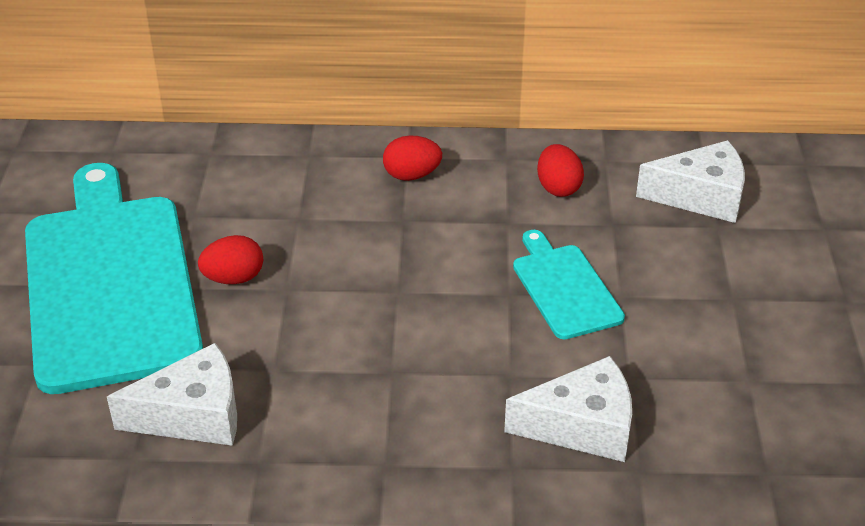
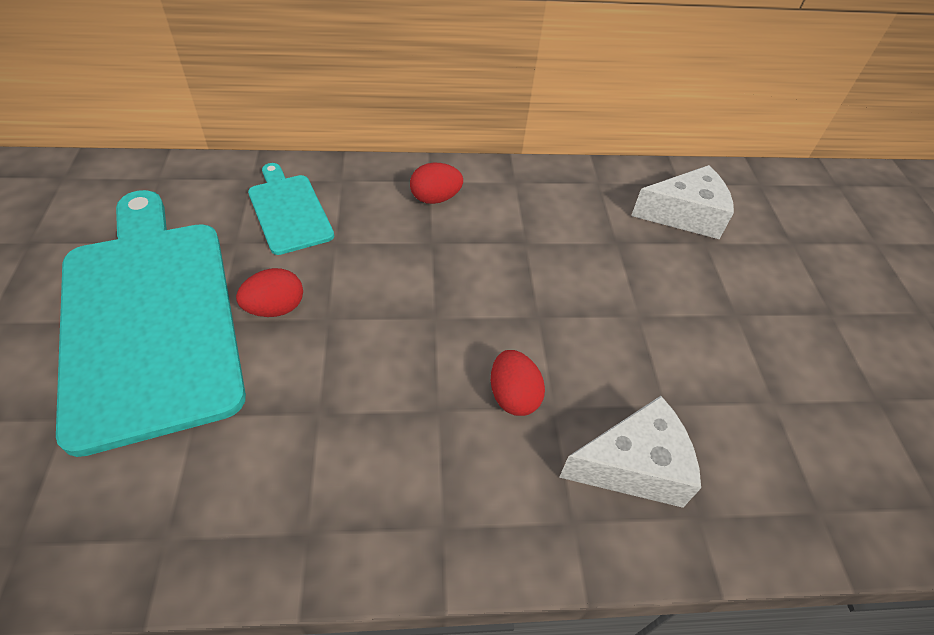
camera: 10 degrees left, 10 degrees up
white cheese [107,343,237,446] -> none
turquoise cutting board [513,230,625,339] -> turquoise cutting board moved to [248,163,334,255]
red egg [537,144,584,197] -> red egg moved to [491,350,545,416]

